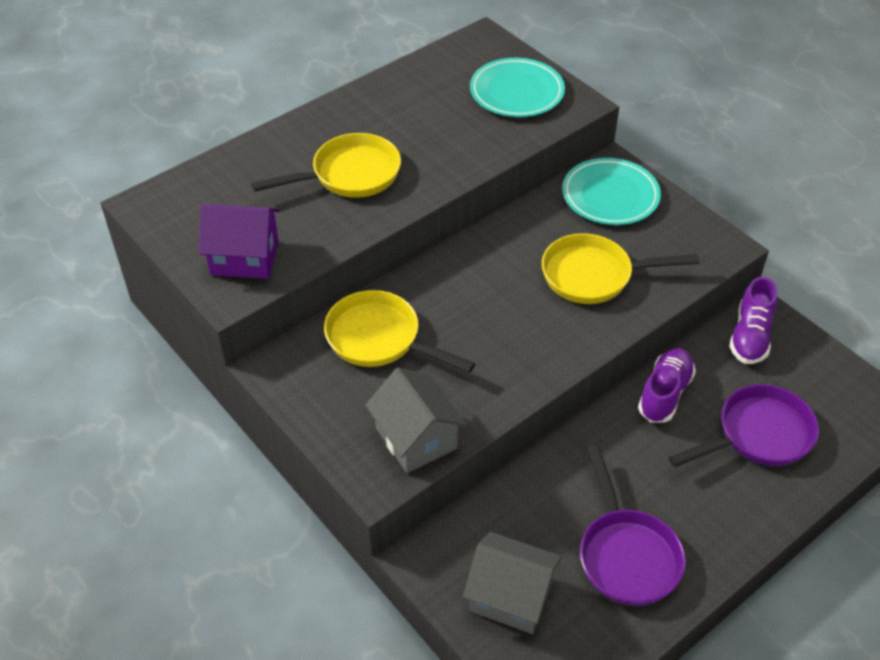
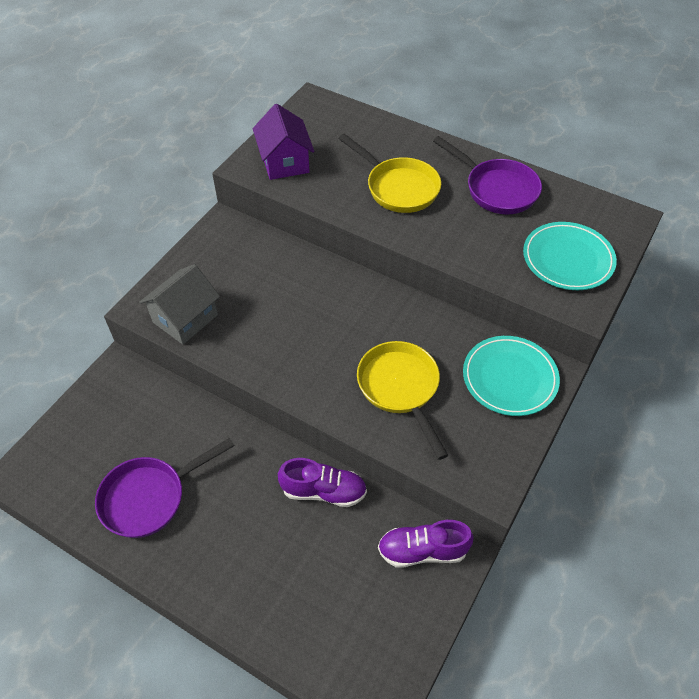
camera: 70 degrees right, 5 degrees up
yellow pan [324,290,475,373] -> none
grey house [463,532,562,634] -> none
purple pan [668,384,819,467] -> purple pan moved to [433,136,542,214]

